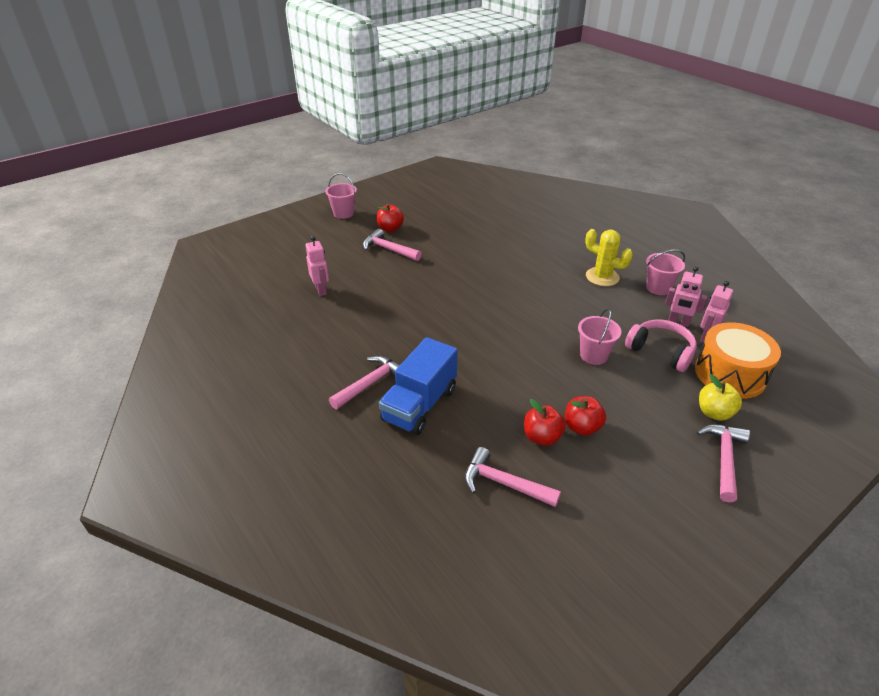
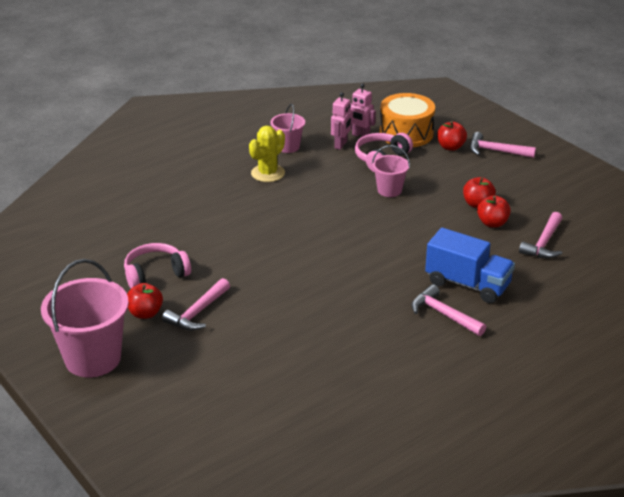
camera: 90 degrees left, 5 degrees down
pink robot [306,236,329,296] -> none
pink bucket [325,173,357,219] -> pink bucket [41,259,129,377], size x1.87
yellow apple [699,374,742,421] -> red apple [437,121,467,151]
none -> pink headphones [124,243,191,288]

